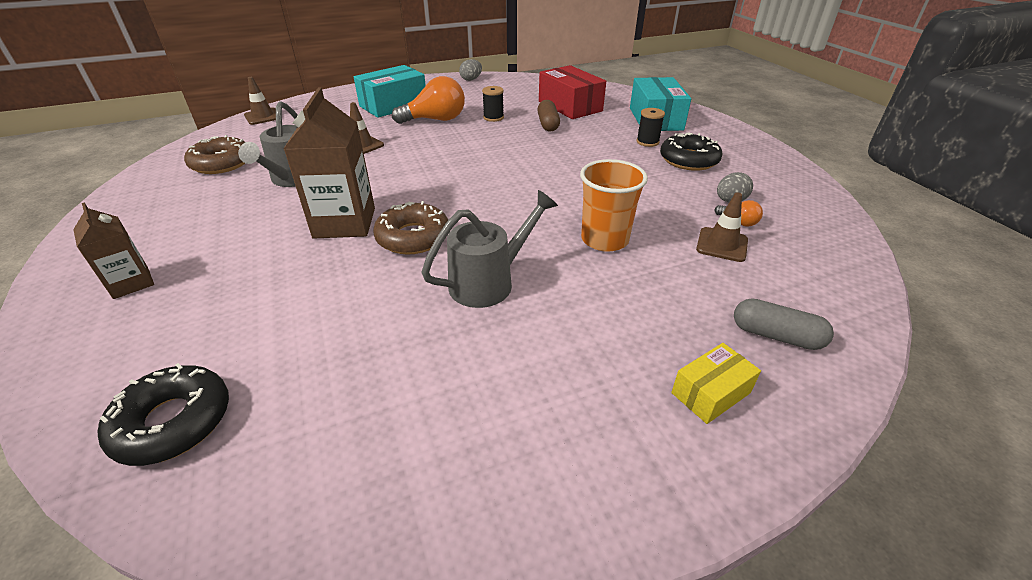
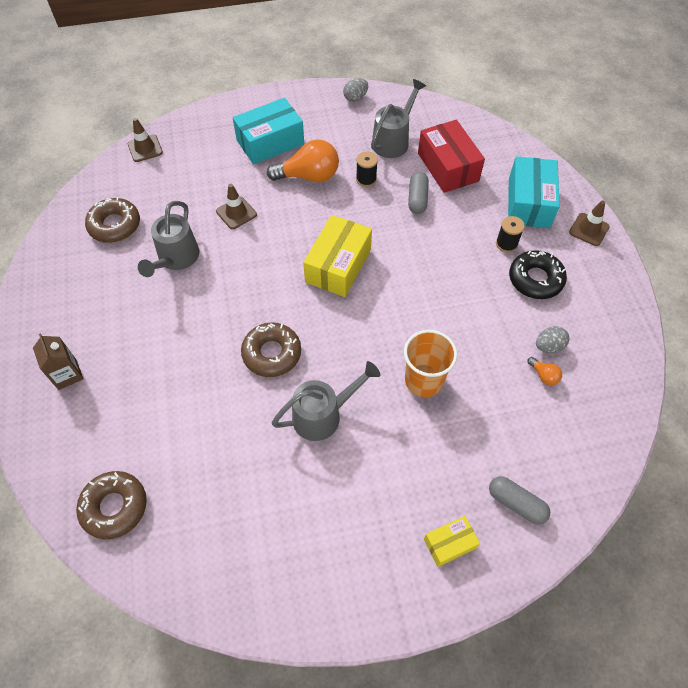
camera: 10 degrees right, 20 degrees up
black donut [97,363,229,466] -> brown donut [76,471,147,539]
brown carton [284,87,375,238] -> none
brown capsule [538,100,560,132] -> grey capsule [408,172,429,214]
brown traffic cone [696,192,748,262] -> brown traffic cone moved to [569,200,610,246]
none -> yellow box [303,215,372,297]
none -> grey watering can [371,79,426,158]

